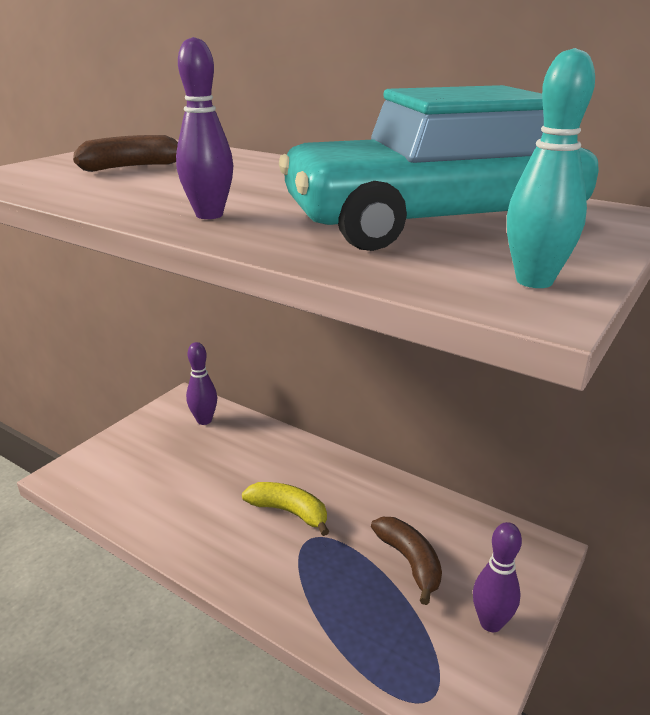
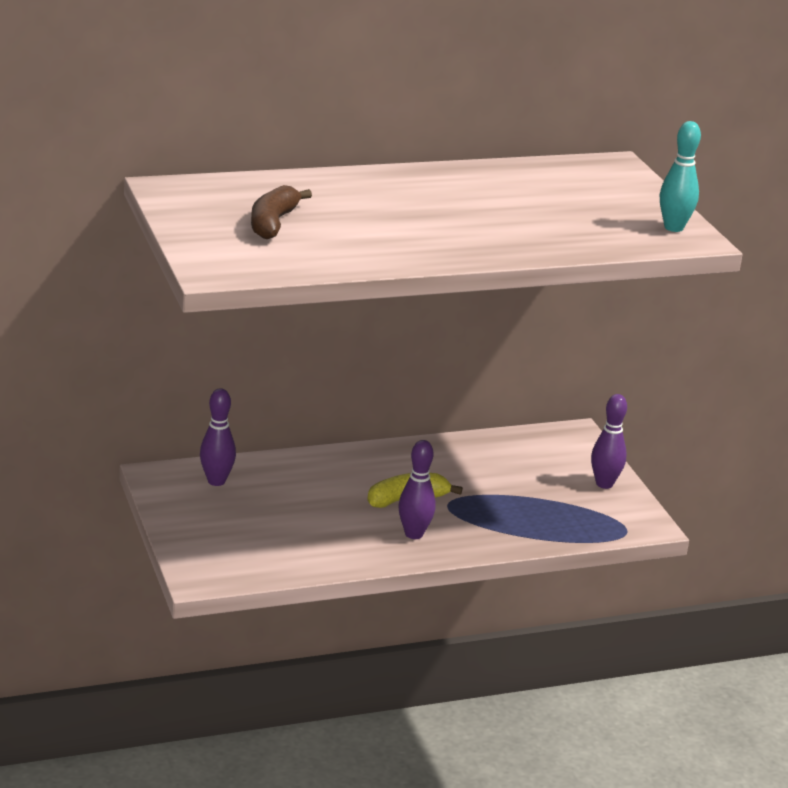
camera: 55 degrees left, 0 degrees up
purple bowling pin [176,37,233,219] -> purple bowling pin moved to [398,440,436,539]
turquoise car [279,85,599,251] -> none
brown banana [371,517,442,605] -> none

